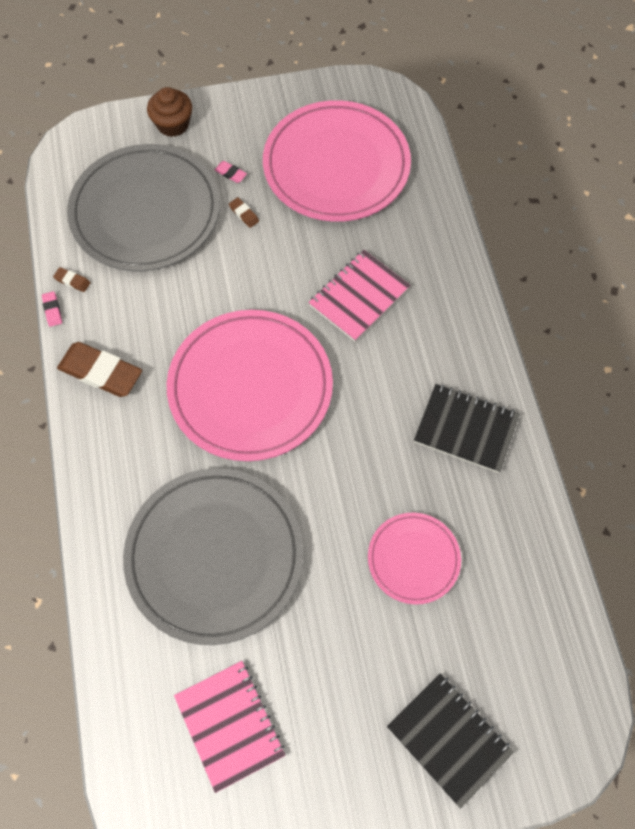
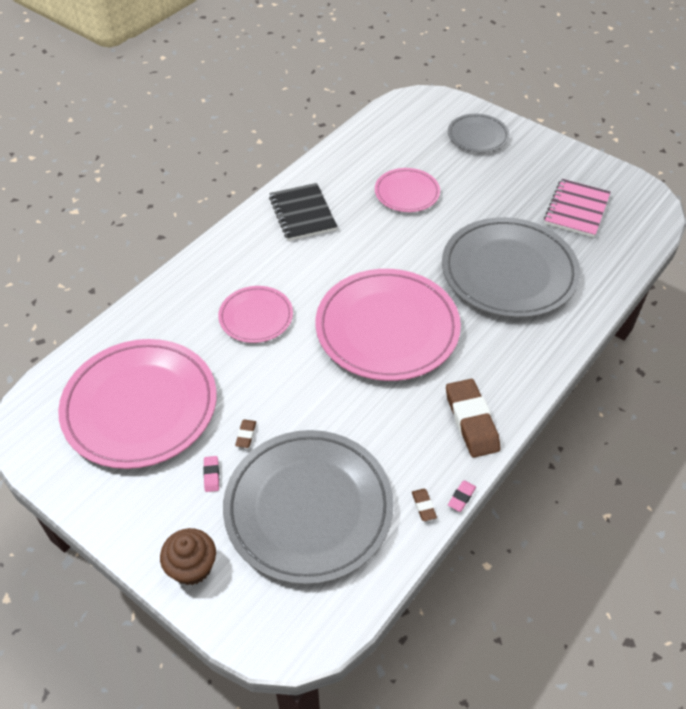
camera: 130 degrees left, 15 degrees down
pink notebook [308,250,411,342] -> pink plate [218,286,293,343]
black notebook [387,674,514,809] -> grey plate [448,114,509,153]

